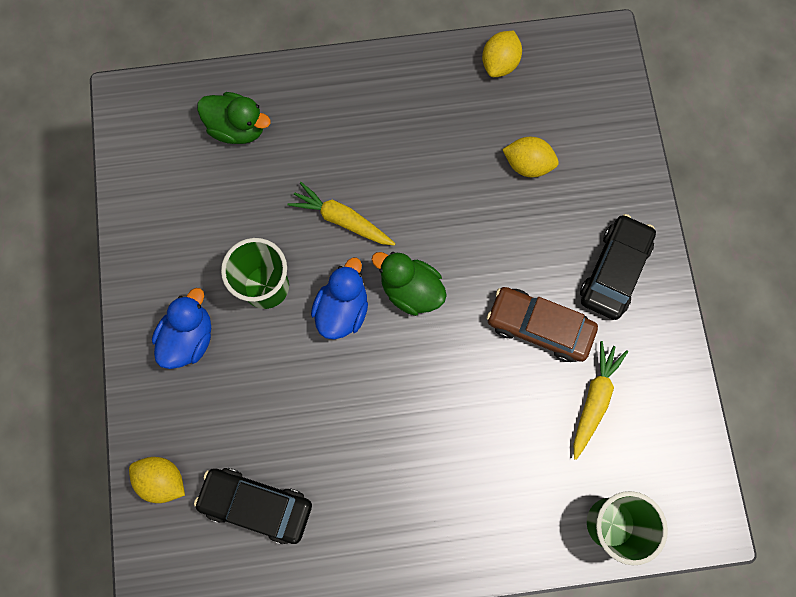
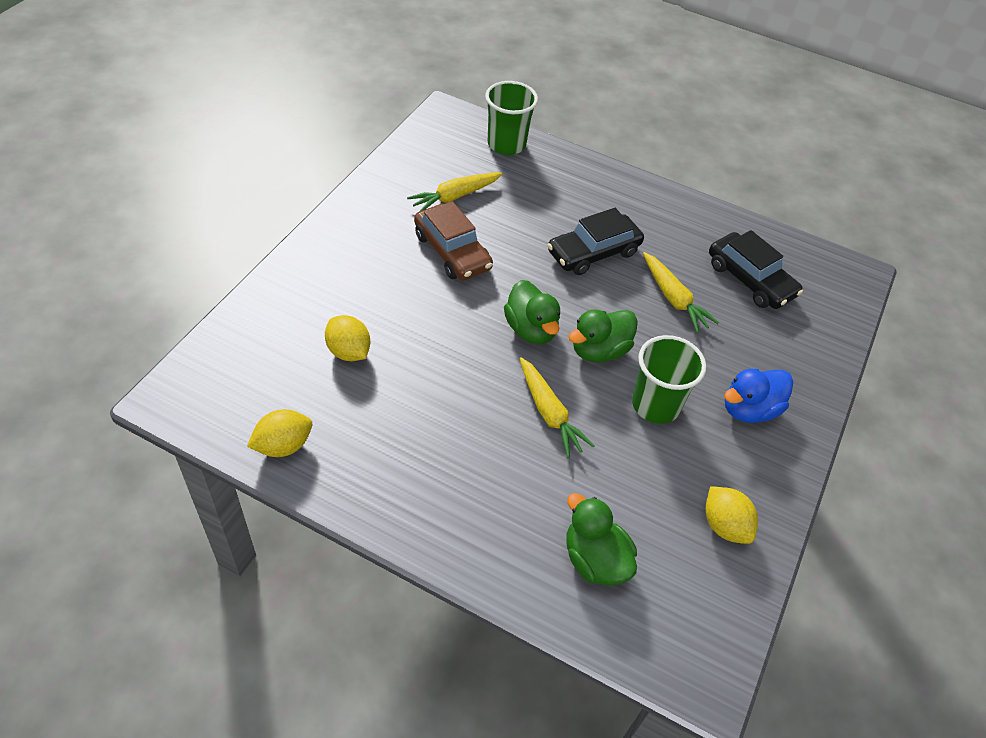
camera: 150 degrees left, 25 degrees down
yellow lemon [129,457,185,503] -> yellow lemon moved to [705,486,758,544]
blue duck [311,258,368,339] -> green duck [569,309,638,362]
black car [580,214,656,320] -> black car moved to [547,208,644,275]
none -> yellow carrot [643,252,719,333]

